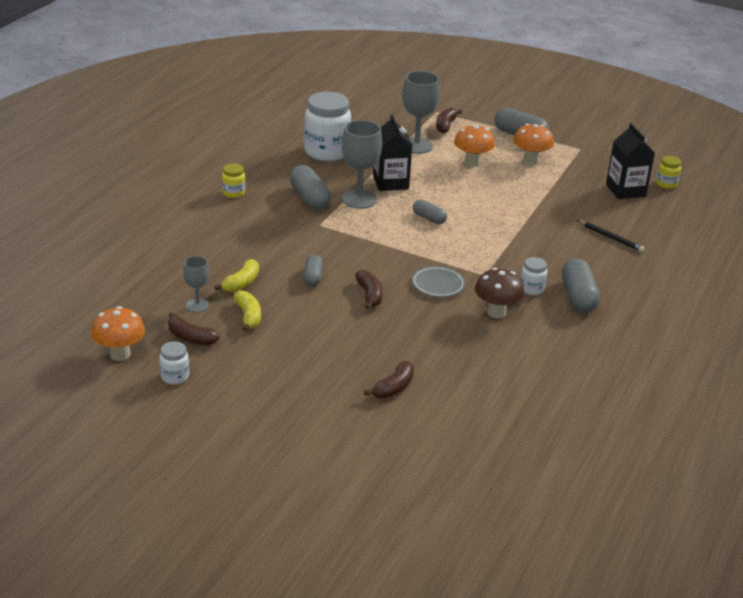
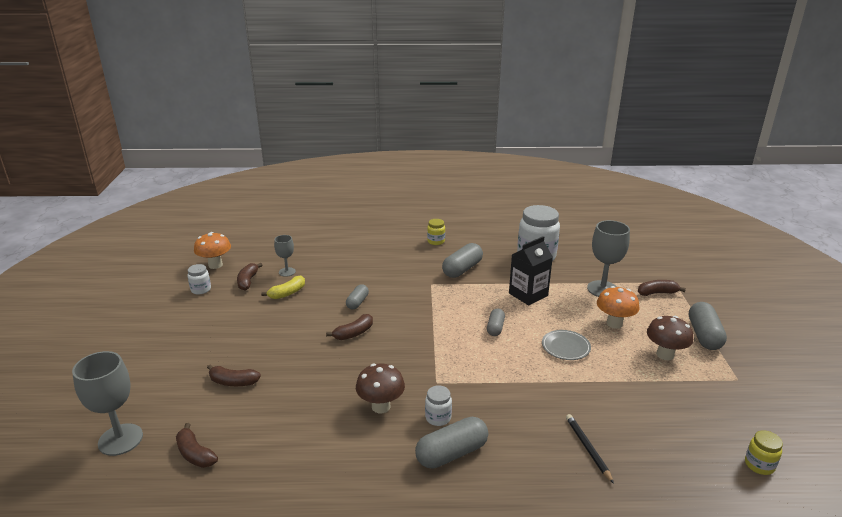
camera: 65 degrees right, 5 degrees down
yellow banana [214,259,259,292] -> none
grey capsule [304,255,323,286] -> grey capsule turned 45 degrees counterclockwise [346,284,369,309]
grey goblet [342,120,382,209] -> grey goblet moved to [72,351,143,456]
grey plate [412,266,465,297] -> grey plate moved to [542,330,591,360]
orange mushroom [513,124,554,165] -> brown mushroom [647,316,693,360]
black pencil [577,220,645,252] -> black pencil turned 150 degrees clockwise [566,414,614,484]
black carton [606,123,655,199] -> none
none -> brown banana [176,423,218,468]

